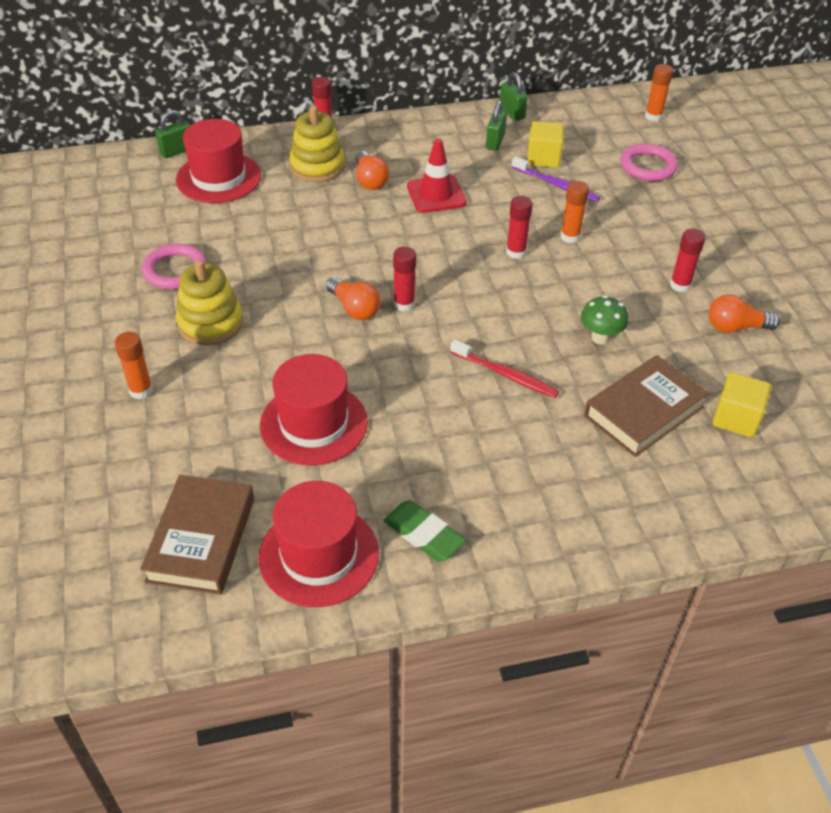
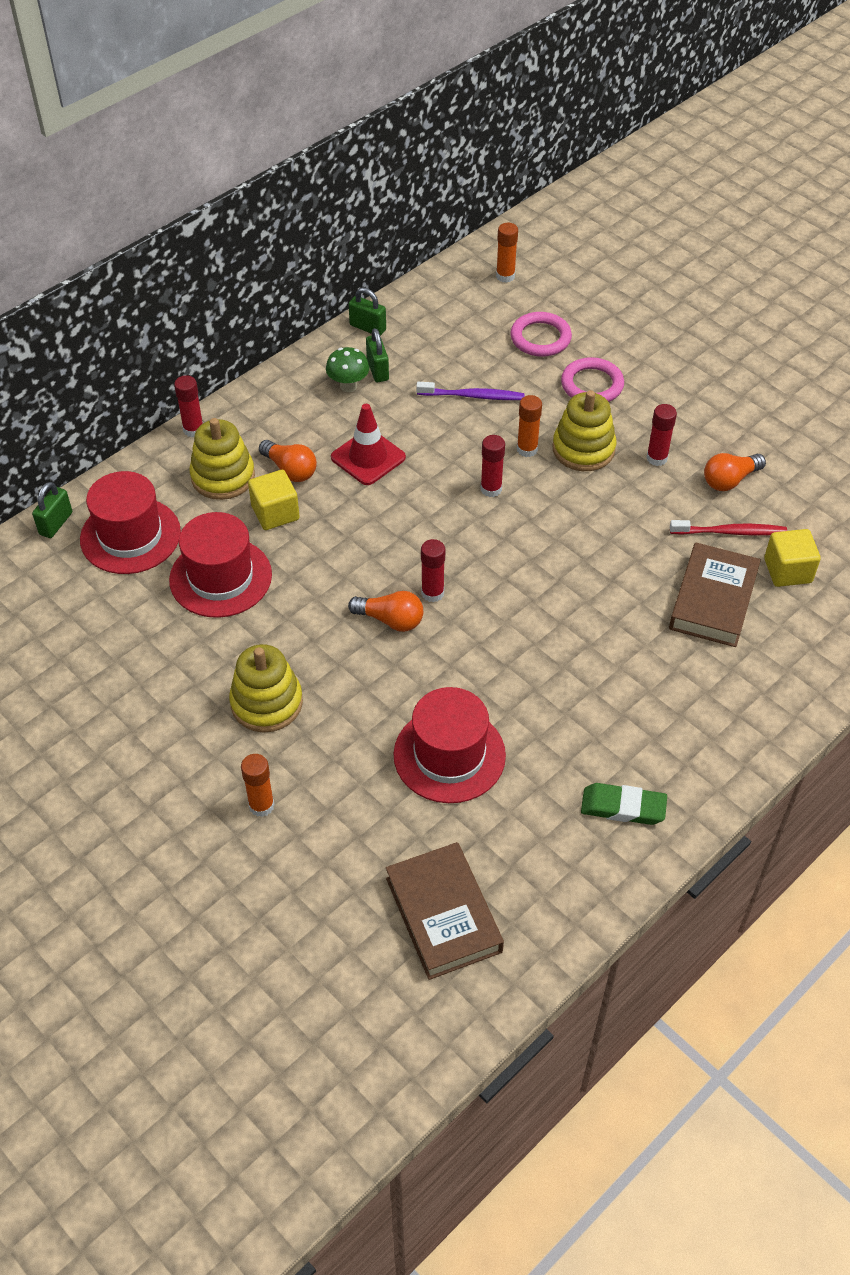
camera: 30 degrees left, 5 degrees up
pink ring [142,244,207,290] -> pink ring moved to [561,357,624,402]
red hat [258,481,379,607] -> red hat moved to [169,512,272,618]
red toothbrush [450,340,559,398] -> red toothbrush moved to [670,520,787,536]
yellow cube [527,121,564,168] -> yellow cube moved to [248,470,300,530]
green mushroom [581,296,628,345] -> green mushroom moved to [326,347,370,392]
none -> yellow stacking toy [552,390,616,471]

